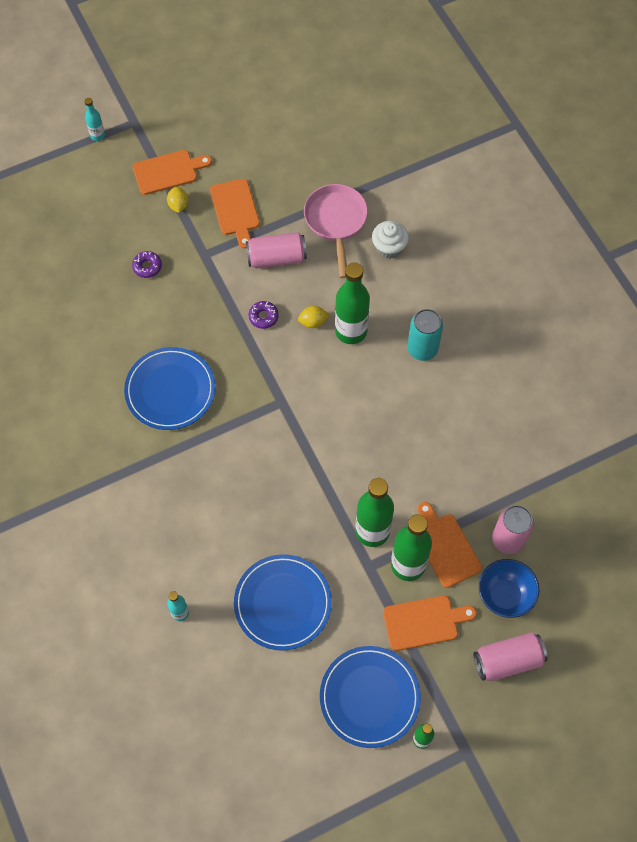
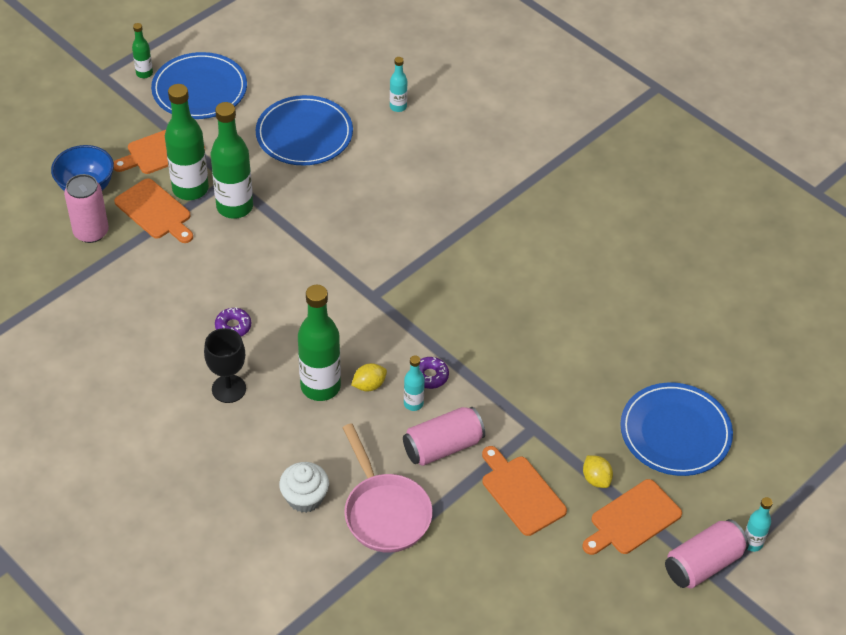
camera: 160 degrees right, 15 degrees down
blue plate [124,347,215,430] -> blue plate moved to [620,382,733,476]
purple donut [132,251,162,278] -> purple donut moved to [215,307,251,337]
turquoise can [407,309,443,361] -> black goblet [204,328,246,403]
pink can [474,632,548,681] -> pink can moved to [665,519,749,589]
none -> turquoise bottle [404,355,425,411]

